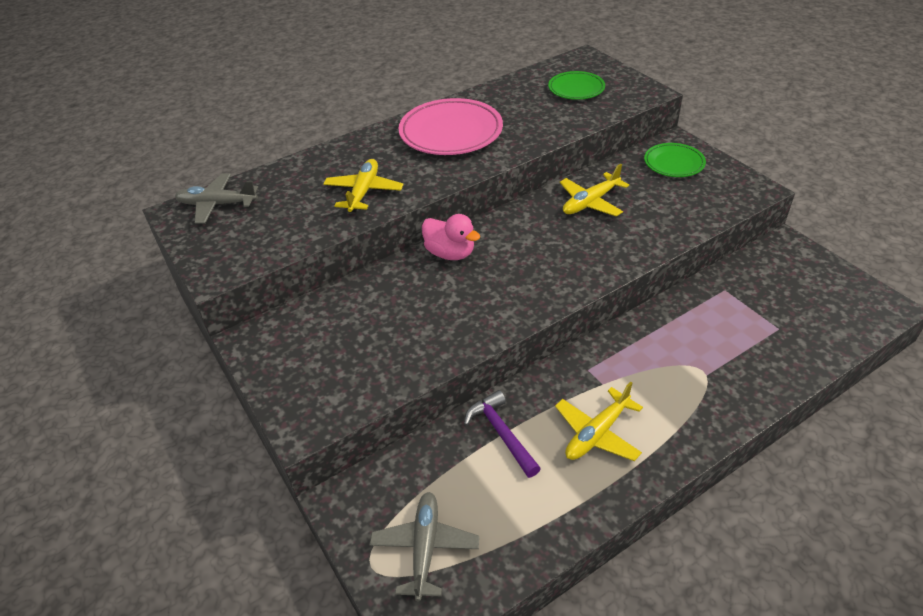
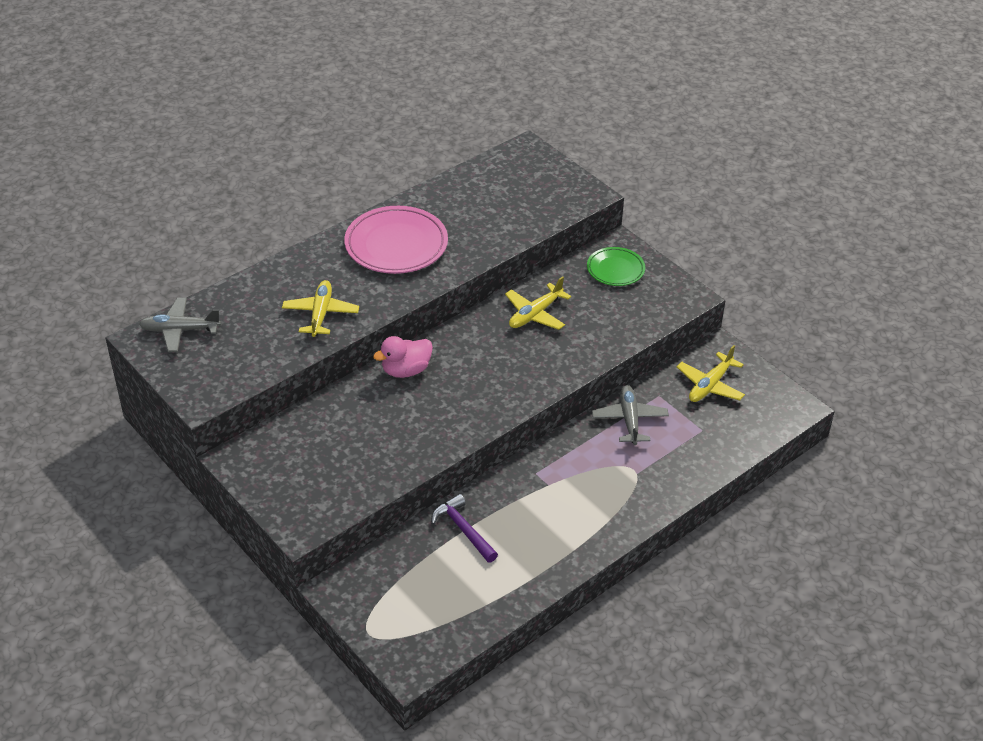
camera: 10 degrees left, 0 degrees up
grey plane [370,492,479,601] -> grey plane moved to [592,385,669,445]
pink duck [422,214,480,260] -> pink duck turned 120 degrees clockwise [373,336,433,378]
green plate [548,71,605,100] -> none
yellow plane [555,382,643,461] -> yellow plane moved to [677,345,745,402]

